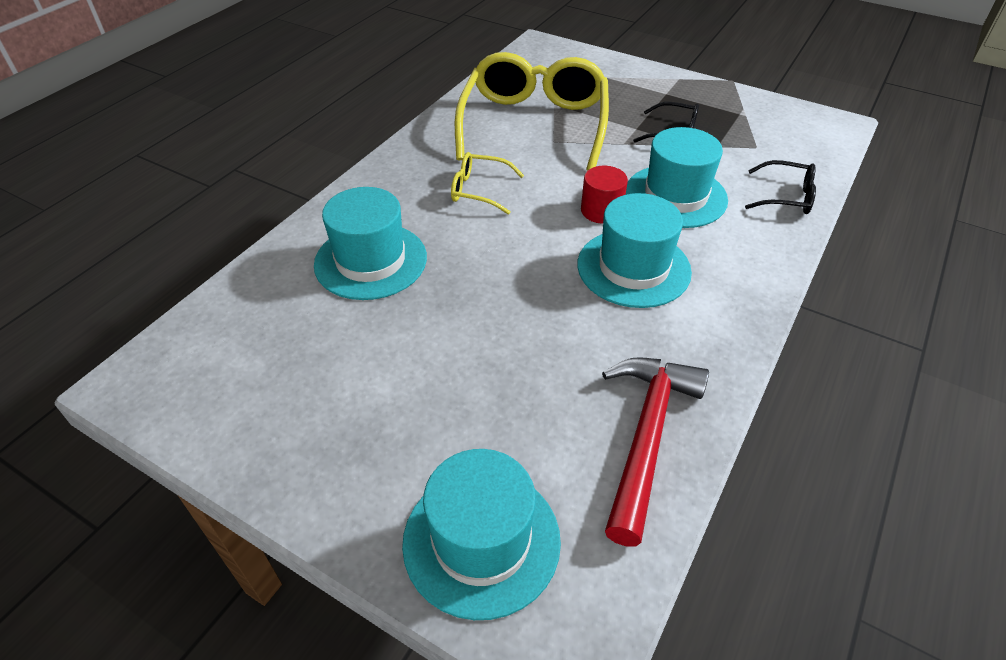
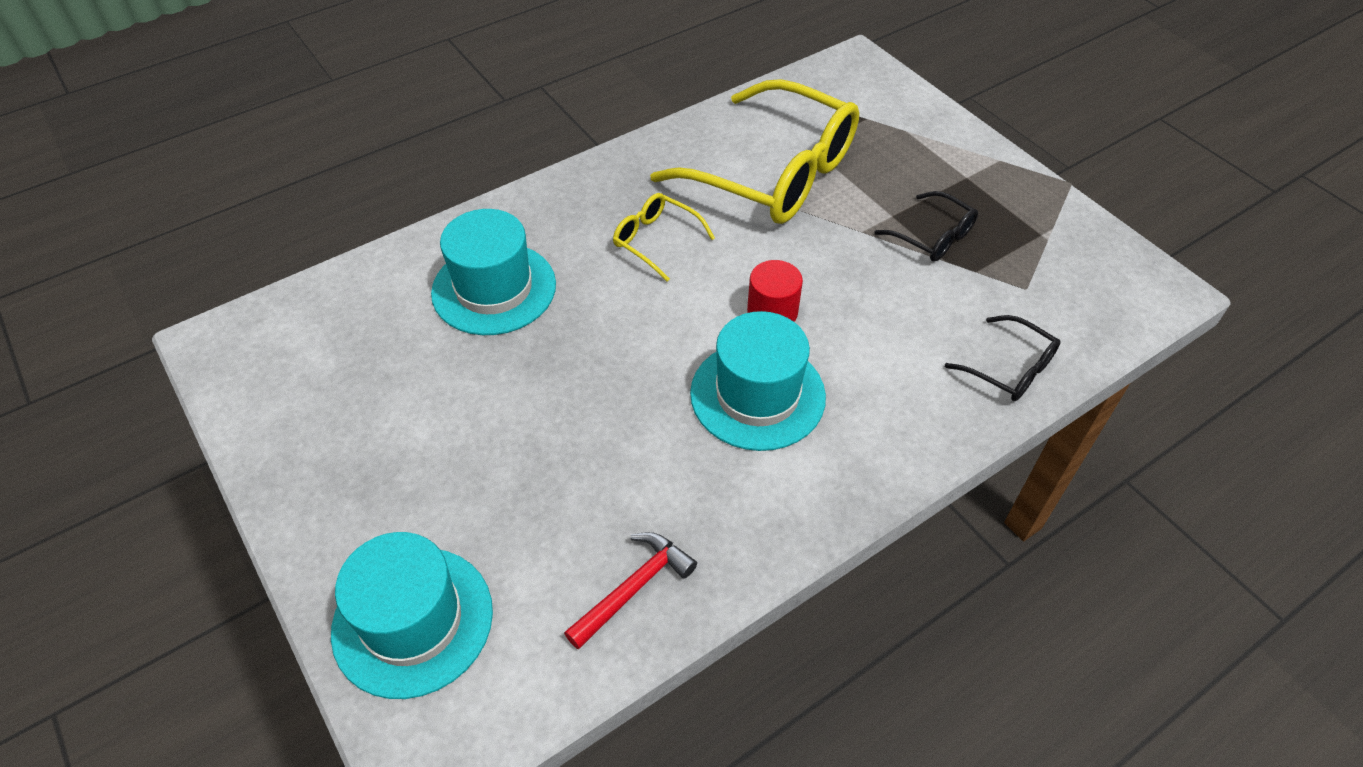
camera: 25 degrees right, 5 degrees up
yellow glasses [455,52,609,170] -> yellow glasses turned 90 degrees clockwise [650,79,859,224]
red hammer [602,357,709,546] -> red hammer [564,532,697,650], size x0.62
turquoise hat [626,127,728,228] -> none

